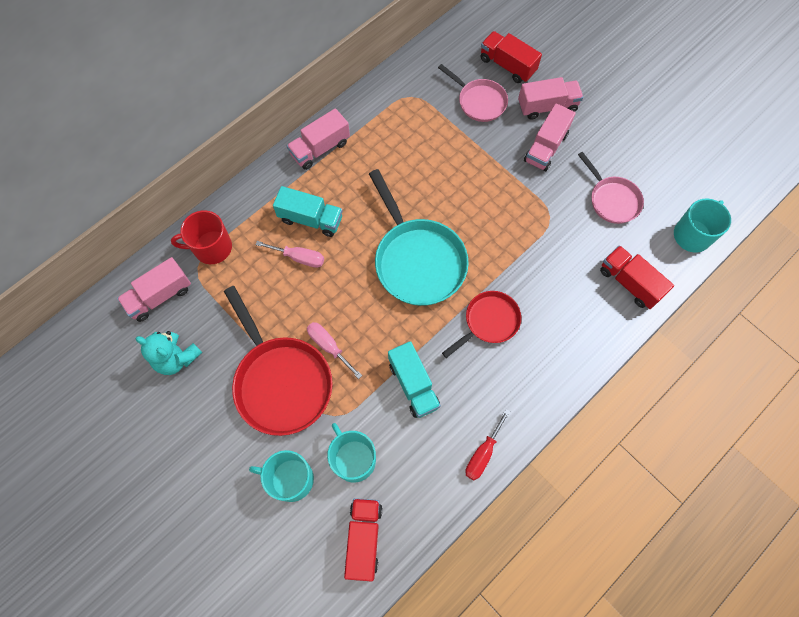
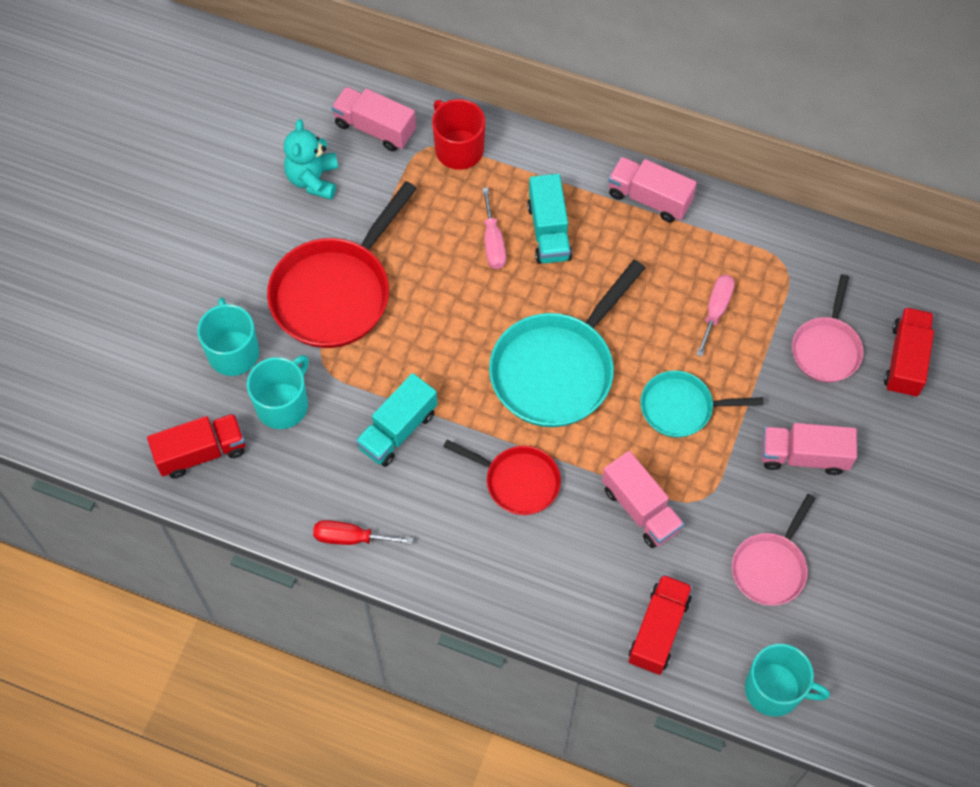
camera: 65 degrees right, 5 degrees down
pink screwdriver [307,322,362,379] -> pink screwdriver moved to [696,275,735,357]
pink truck [518,77,583,120] -> pink truck moved to [602,451,684,548]
none -> turquoise pan [640,370,764,438]

